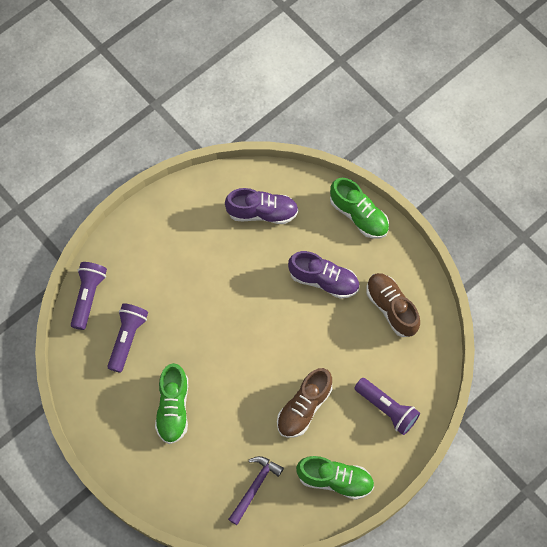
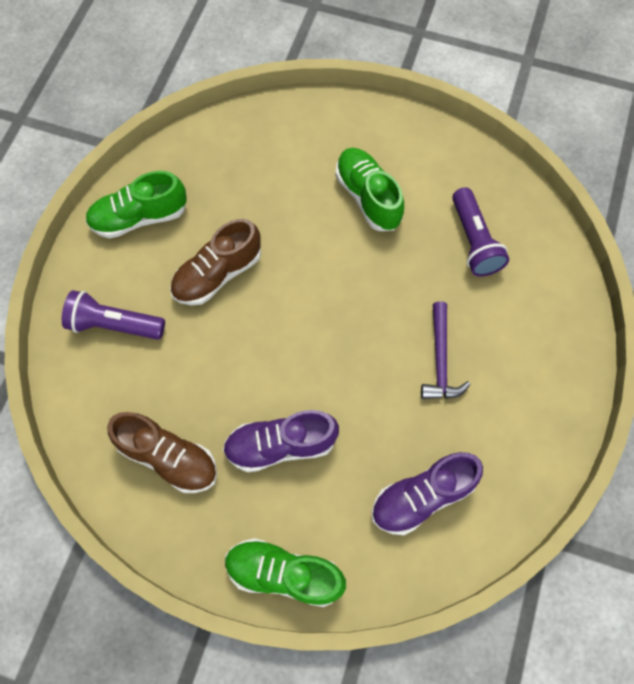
camera: 150 degrees right, 0 degrees up
purple flashlight [71,262,107,330] -> none
purple hammer [228,456,284,525] -> purple hammer moved to [421,302,470,399]
brown shoe [277,368,332,438] -> brown shoe turned 135 degrees counterclockwise [170,219,261,305]

